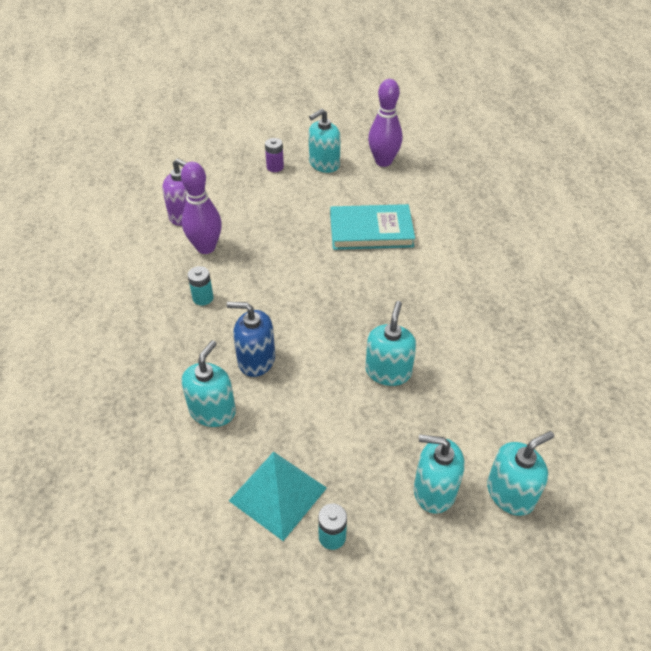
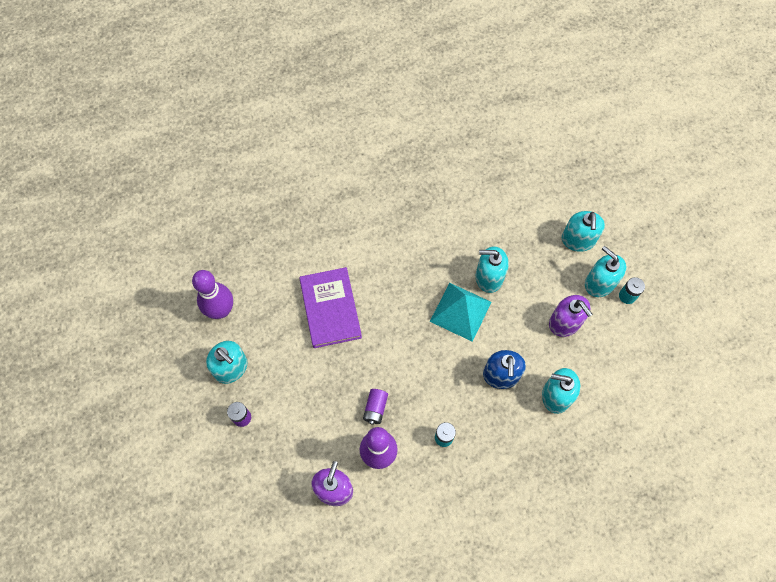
camera: 100 degrees left, 20 degrees up
turquoise pyramid [229,452,327,541] -> turquoise pyramid moved to [430,283,492,342]
turquoise book [330,204,415,250] -> purple book [299,267,362,348]
turquoise soap dispenser [487,431,554,516] -> turquoise soap dispenser moved to [585,246,626,297]
none -> purple battery [363,389,388,425]
none -> purple soap dispenser [549,295,593,337]

